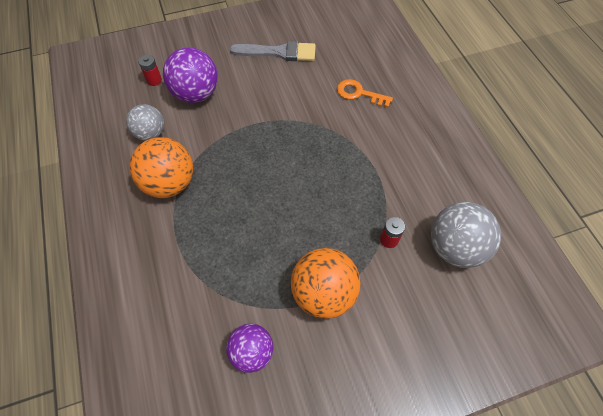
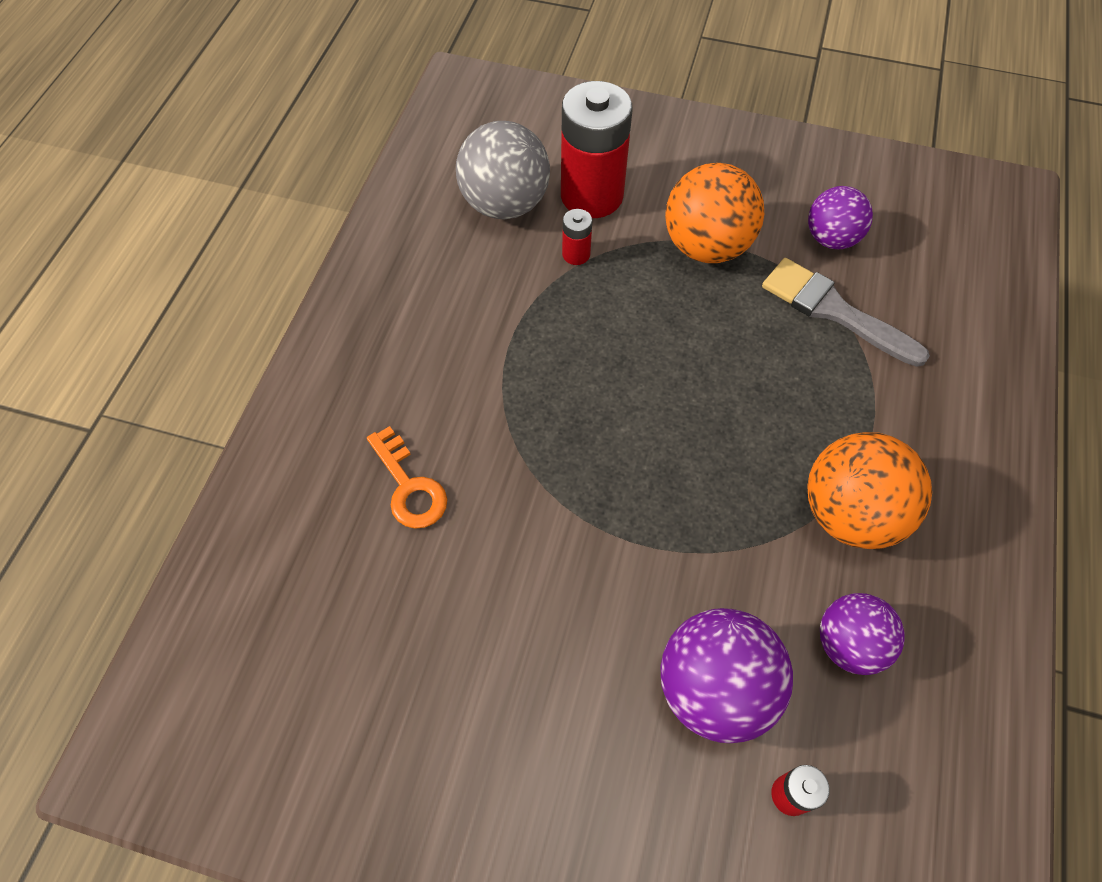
camera: 145 degrees left, 0 degrees up
grey ball [126,104,164,141] -> purple ball [820,593,905,675]
grey brush [230,41,316,61] -> grey brush moved to [762,258,930,367]
none -> red battery [561,81,632,218]

